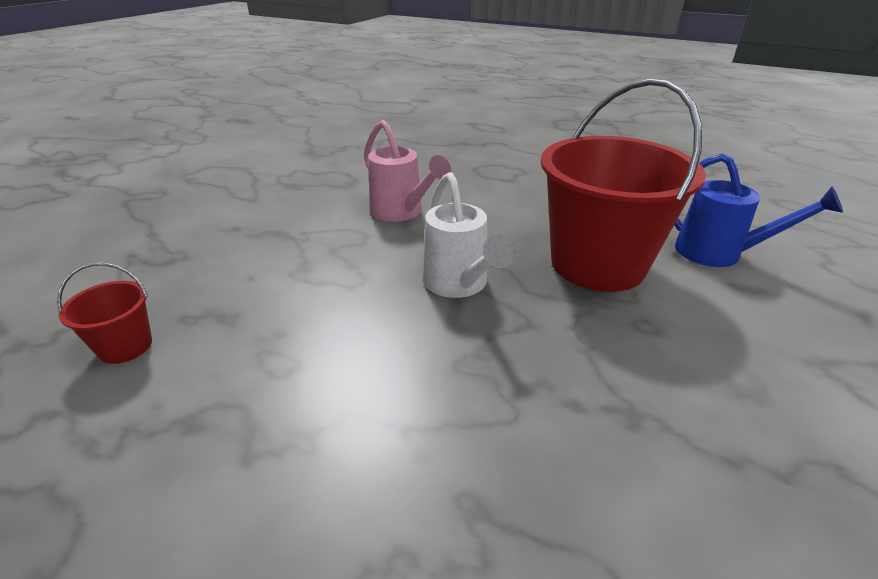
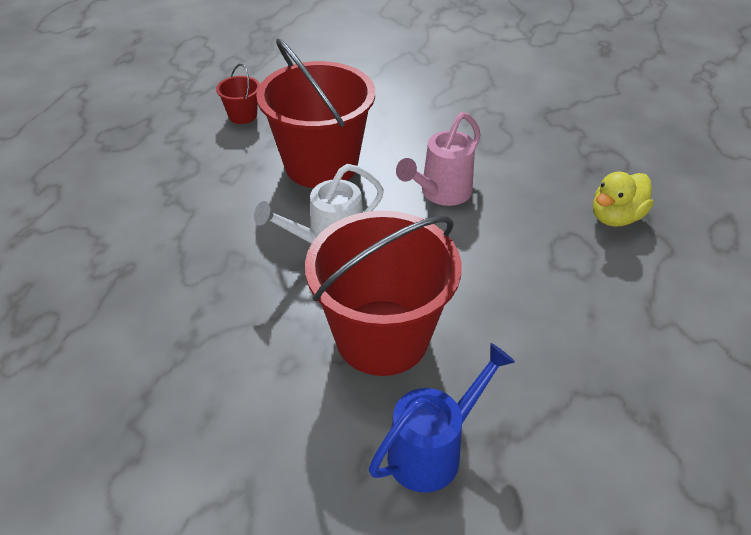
camera: 80 degrees right, 10 degrees up
blue watering can [675,153,843,267] -> blue watering can turned 150 degrees counterclockwise [369,343,515,493]
none -> red bucket [256,38,375,188]
none -> yellow duck [593,172,653,227]

